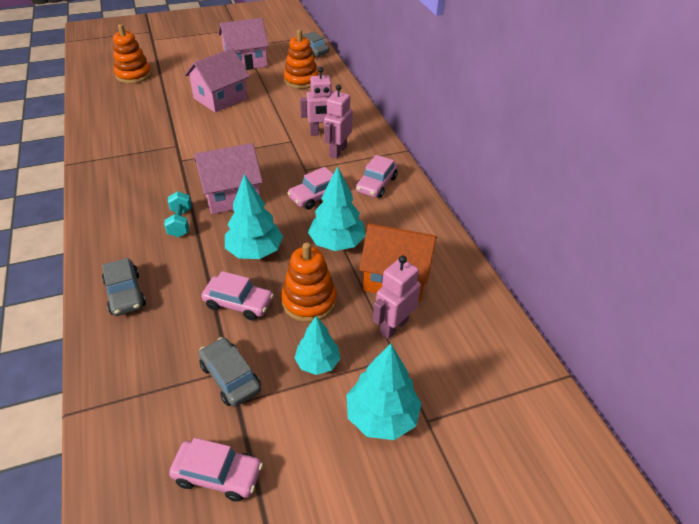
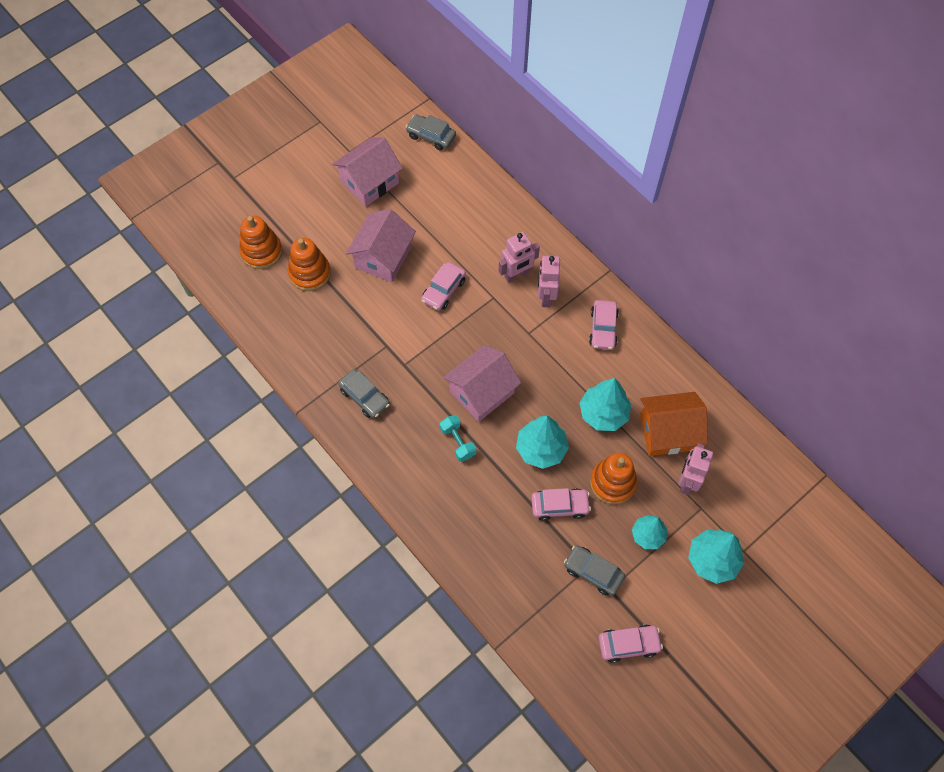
camera: 20 degrees left, 20 degrees up
grey car [102,258,146,316] -> grey car moved to [338,369,390,418]
orange stacking toy [284,30,319,89] -> orange stacking toy moved to [288,238,331,291]
pink car [287,167,334,210] -> pink car moved to [421,262,466,311]

